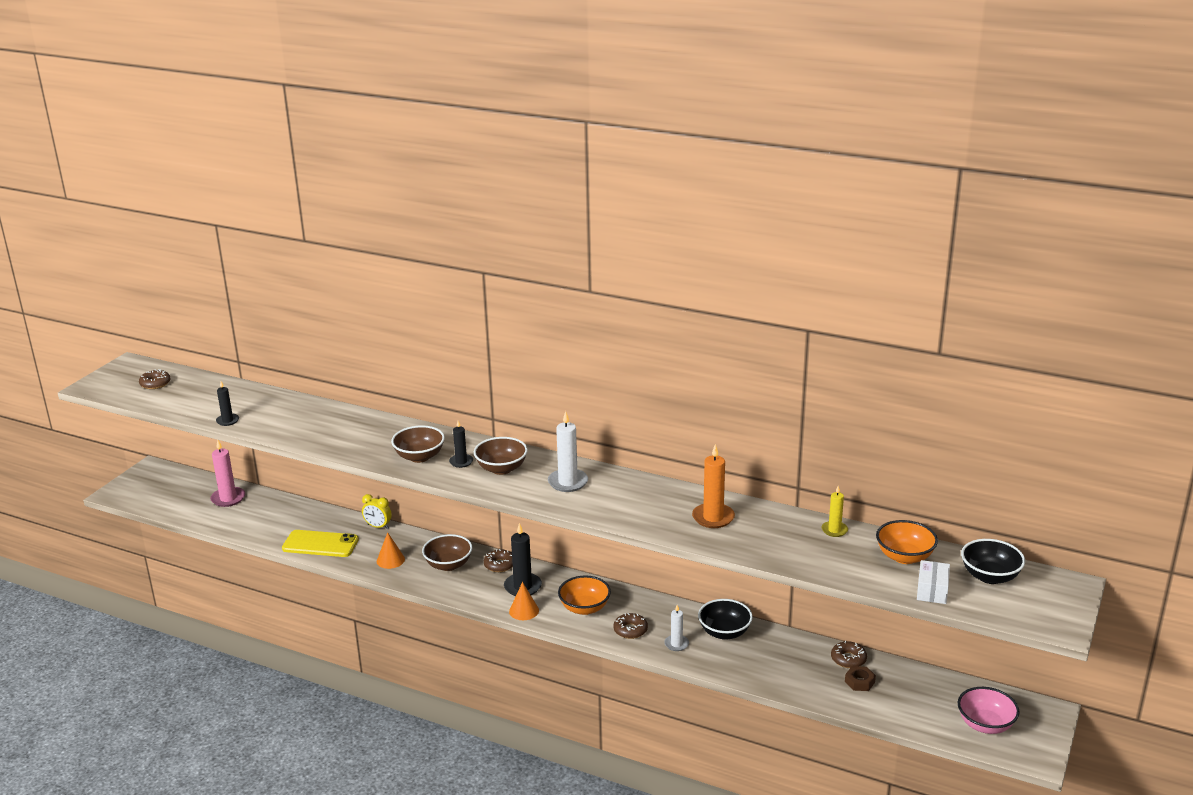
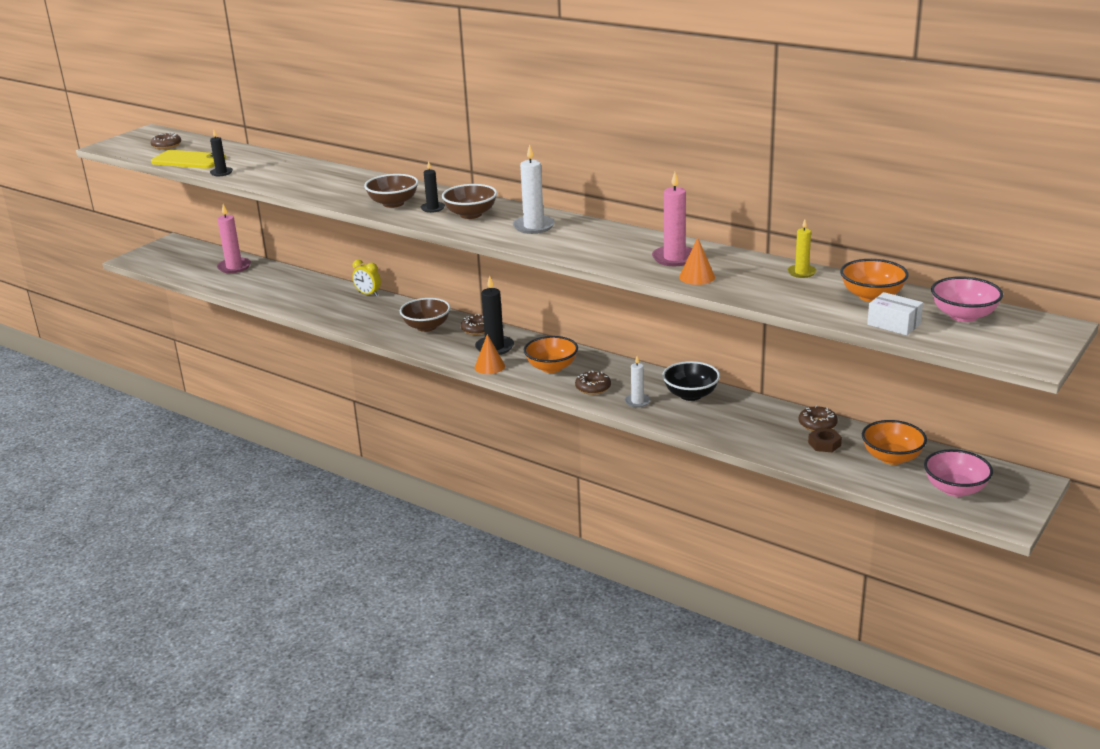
camera: 10 degrees right, 0 degrees up
yellow phone [282,530,359,557] -> yellow phone moved to [151,150,226,169]
orange cone [377,532,405,569] -> orange cone moved to [679,237,715,285]
orange candle [692,444,735,528] -> pink candle [652,172,692,266]
white box [917,560,950,604] -> white box turned 75 degrees counterclockwise [867,292,923,335]
black bowl [961,539,1025,584] -> pink bowl [931,276,1003,322]
none -> orange bowl [862,420,927,465]

